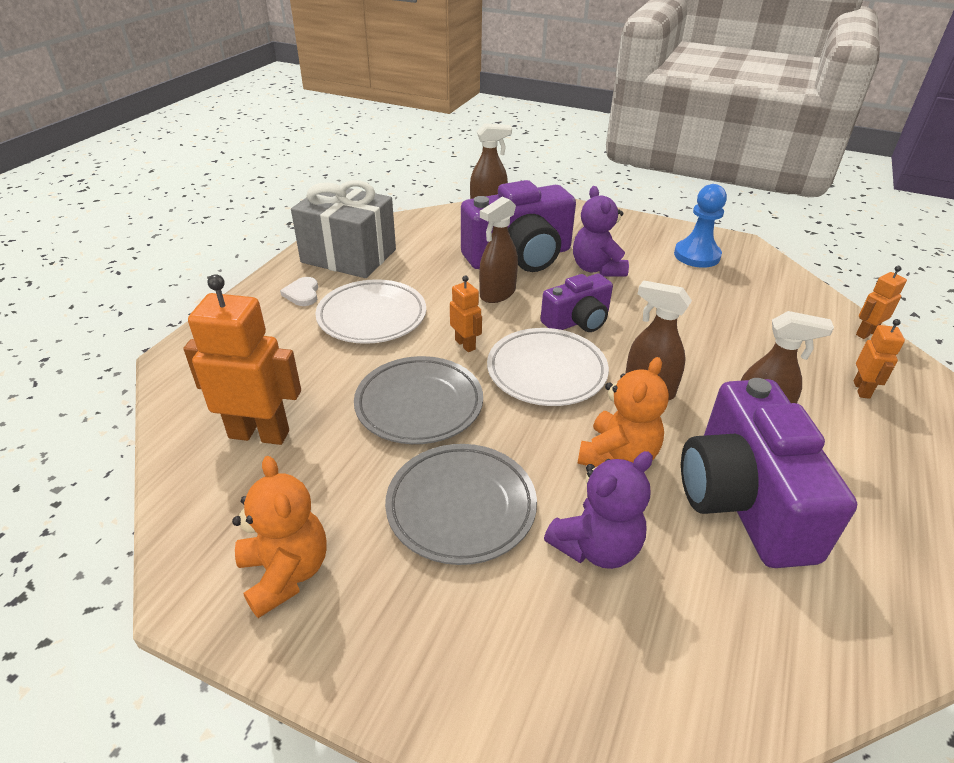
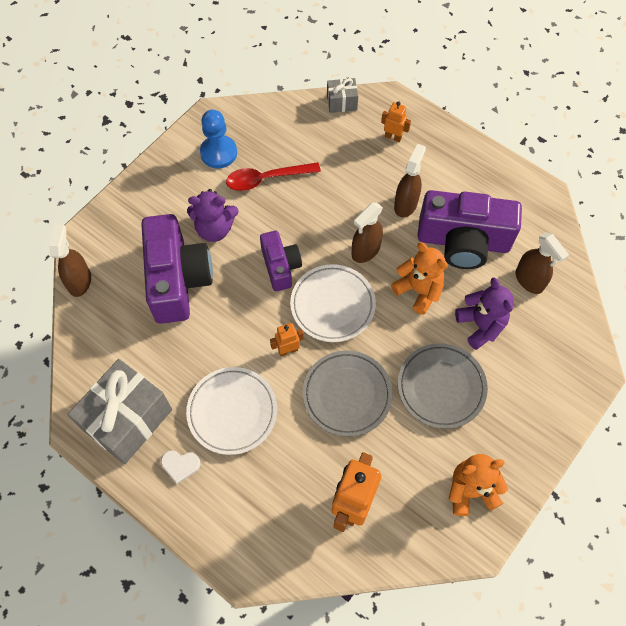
camera: 75 degrees left, 25 degrees up
brown spray bottle [479,197,518,303] -> brown spray bottle moved to [515,232,569,294]
orange robot [856,266,907,339] -> grey gift [327,78,358,113]
none -> red spoon [226,162,321,191]

